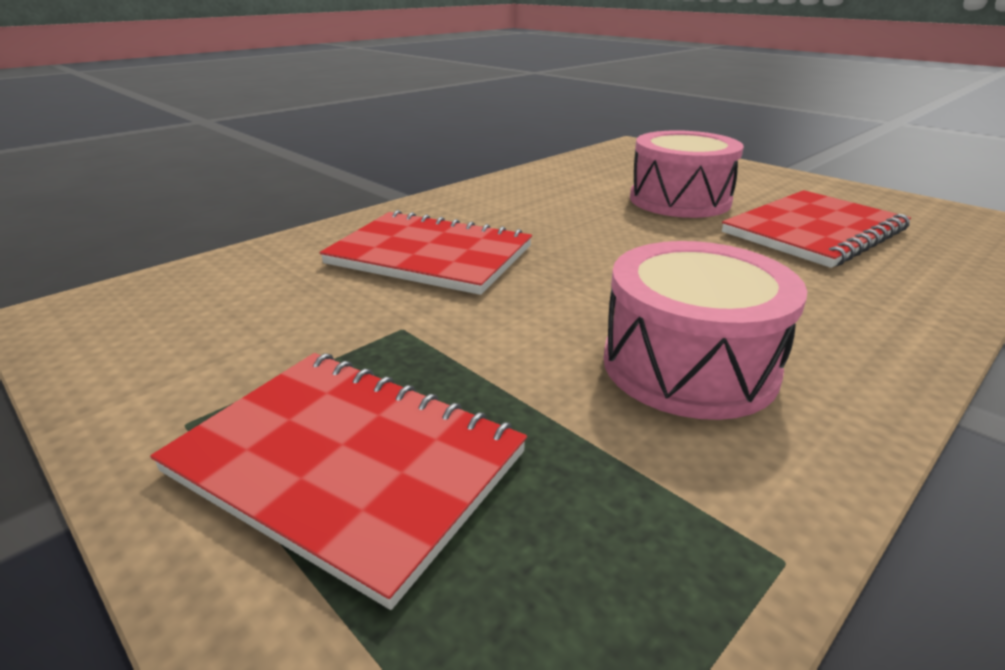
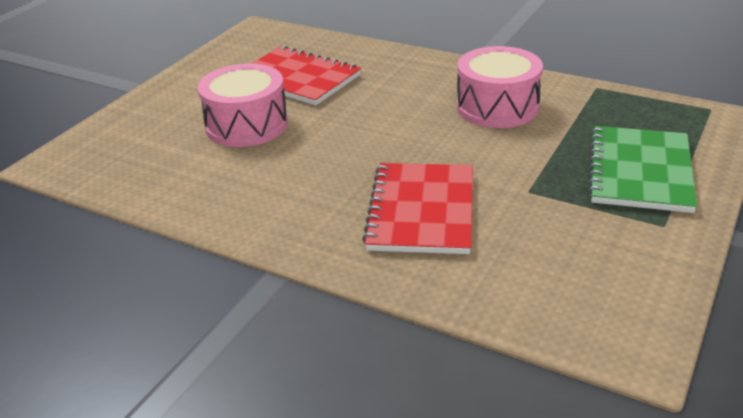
camera: 105 degrees left, 5 degrees up
red notebook [150,353,527,610] -> green notebook [587,126,697,213]

